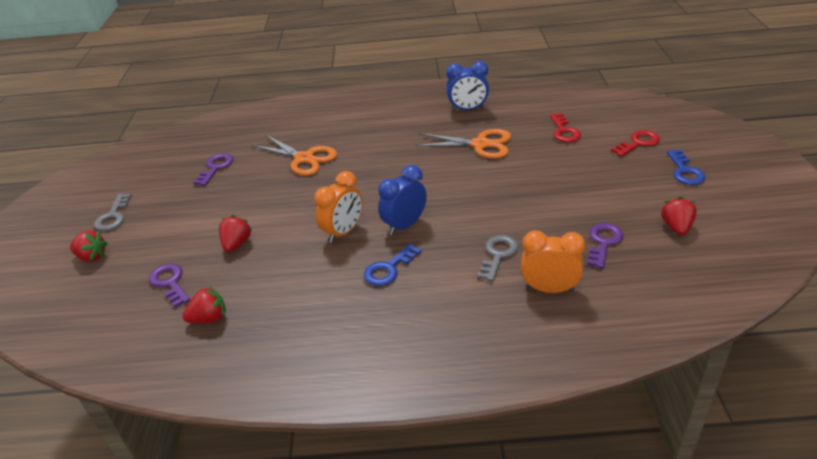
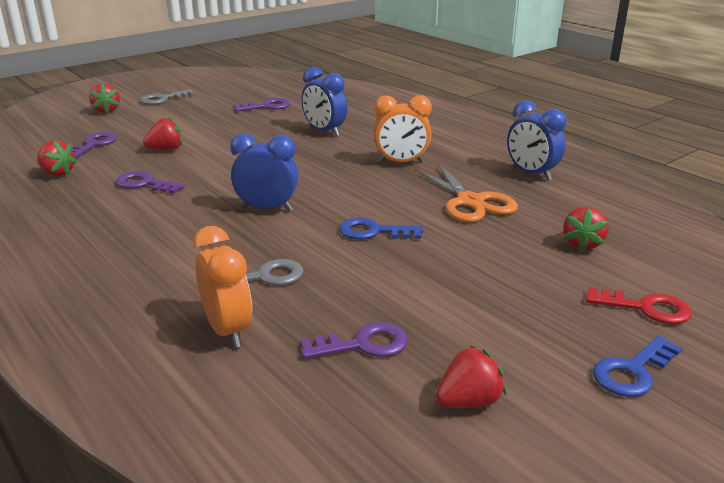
camera: 50 degrees right, 10 degrees down
orange scissors [252,135,337,176] -> blue clock [302,67,347,137]
orange clock [314,171,362,243] -> orange clock moved to [374,95,432,163]
blue key [364,243,422,286] -> blue key moved to [339,218,423,239]
red key [550,113,581,142] -> red strawberry [563,207,609,251]
none -> purple key [116,171,185,194]

